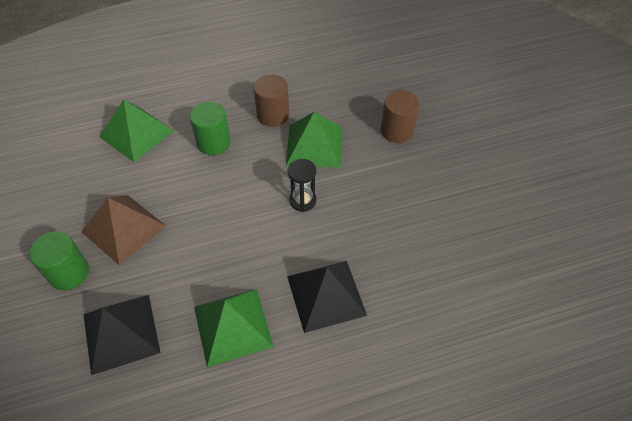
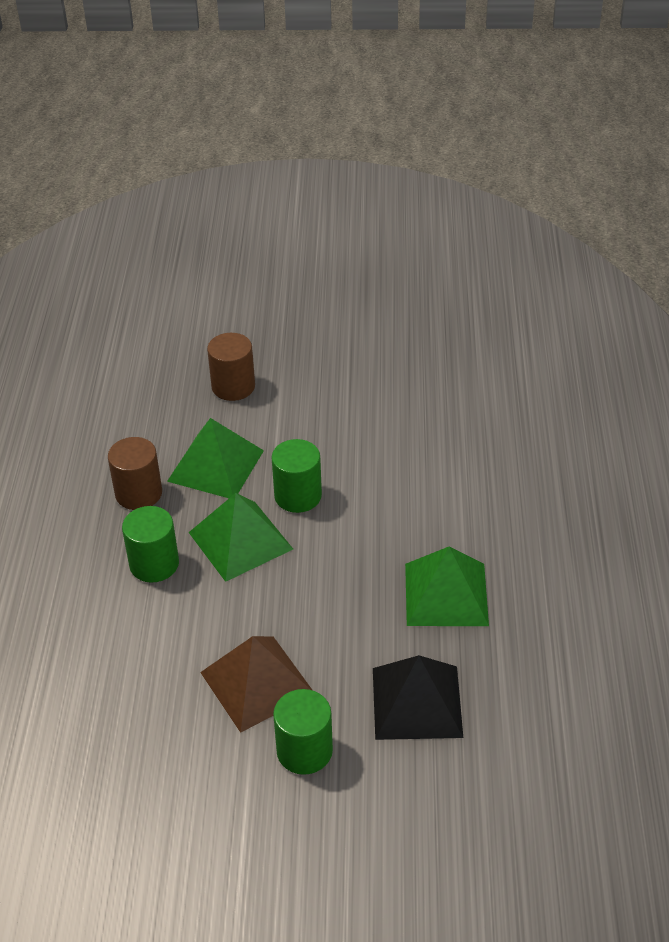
camera: 70 degrees left, 10 degrees down
green pyramid [99,99,174,162] -> green pyramid moved to [188,493,293,582]
black pyramid [287,261,367,333] -> none
black hourglass [288,159,316,212] -> green cylinder [271,439,322,513]

